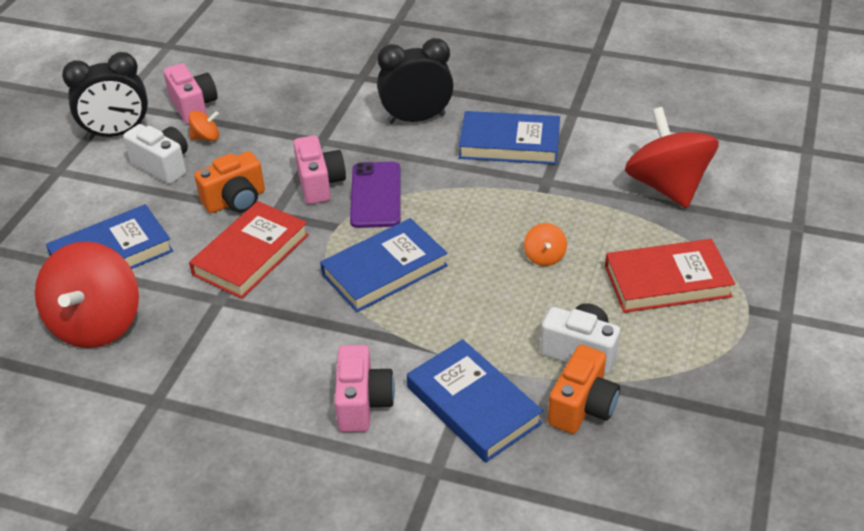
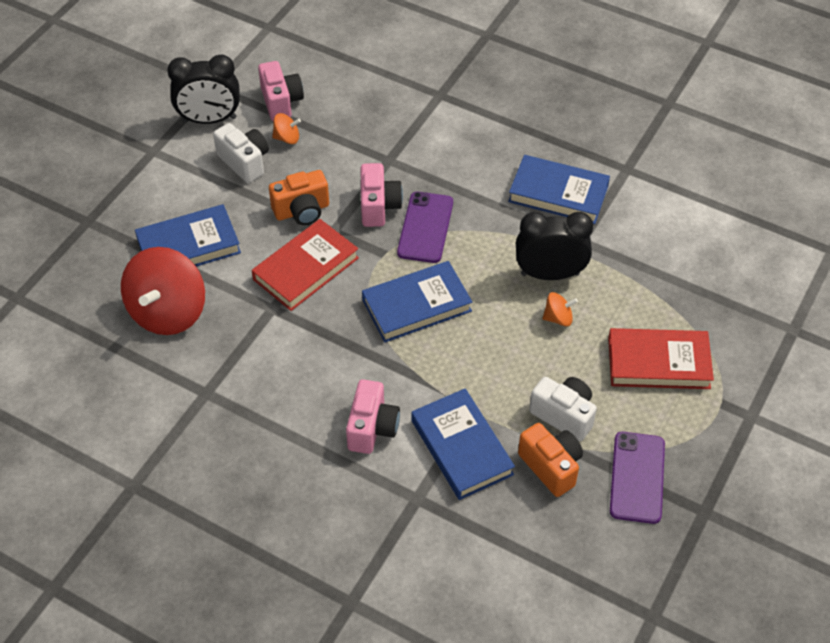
camera: 10 degrees right, 10 degrees up
black clock [377,38,454,124] -> black clock moved to [516,212,593,280]
orange spinning top [524,223,567,266] -> orange spinning top turned 105 degrees counterclockwise [542,292,578,327]
orange camera [548,345,620,434] -> orange camera turned 75 degrees counterclockwise [518,423,583,497]
red spinning top [625,107,719,208] -> none
none -> purple phone [610,432,665,524]

